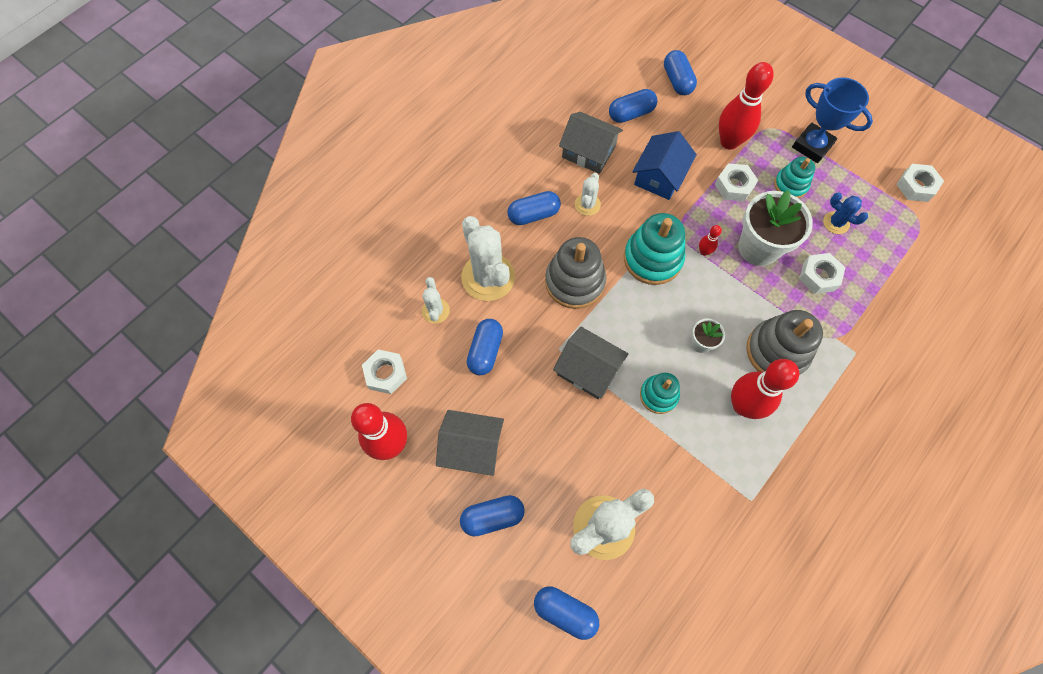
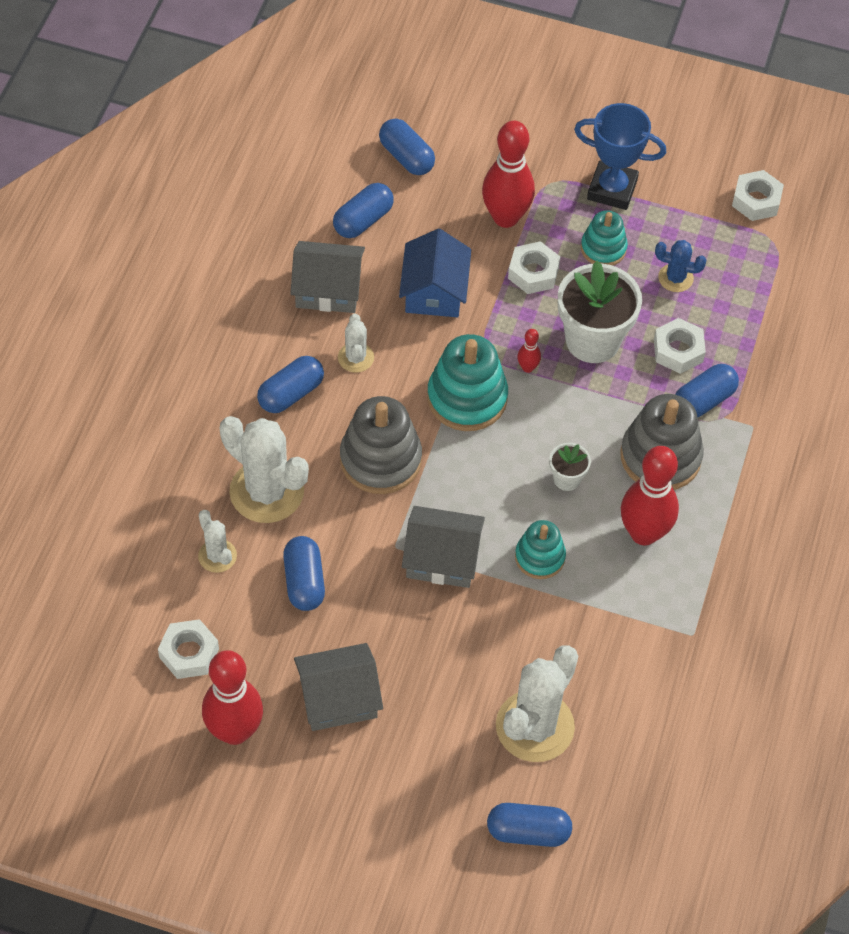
camera: 25 degrees left, 10 degrees down
blue capsule [460,495,525,536] -> blue capsule moved to [675,364,739,417]

